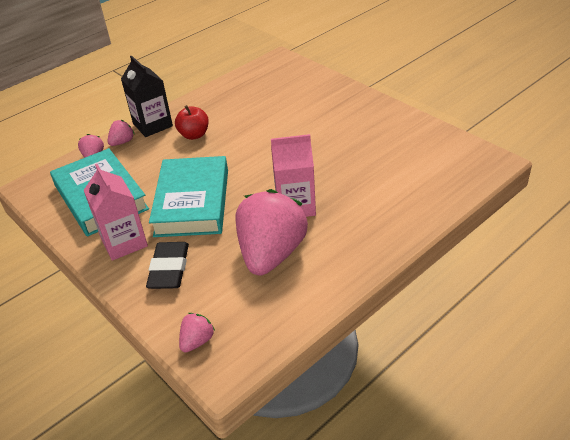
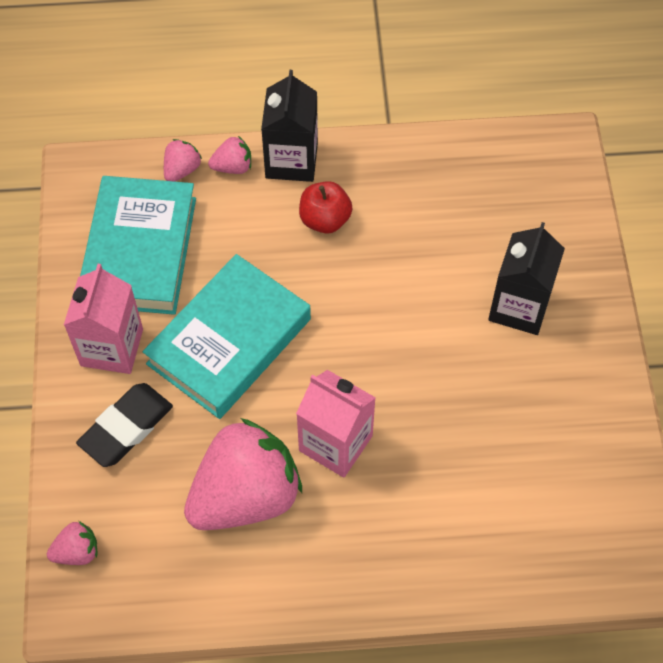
camera: 35 degrees right, 20 degrees up
none -> black carton [488,222,565,335]

